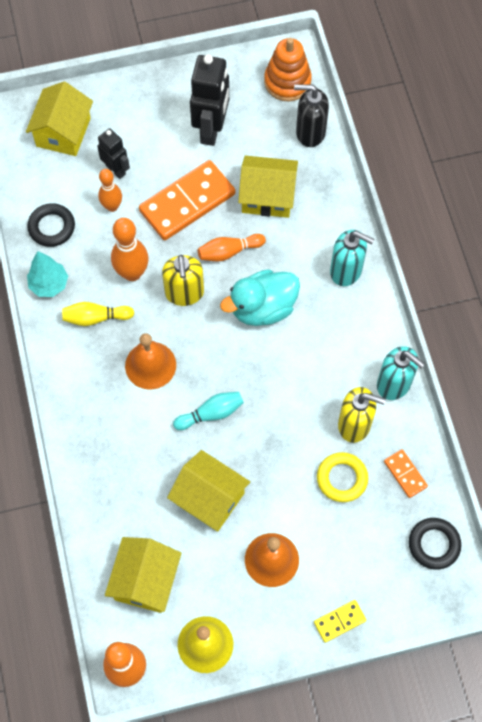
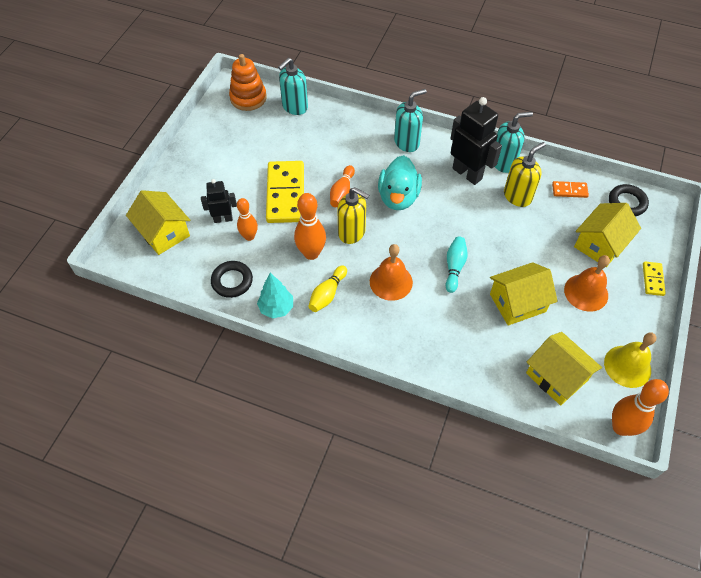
camera: 55 degrees left, 10 degrees down
orange domino [139,160,235,240] -> yellow domino [266,161,304,223]
black robot [190,54,229,146] -> black robot moved to [451,97,502,185]
yellow house [238,156,298,218] -> yellow house moved to [574,203,641,267]
black soap dispenser [294,85,329,147] -> turquoise soap dispenser [278,58,308,115]
yellow ring [317,452,368,502] -> none

